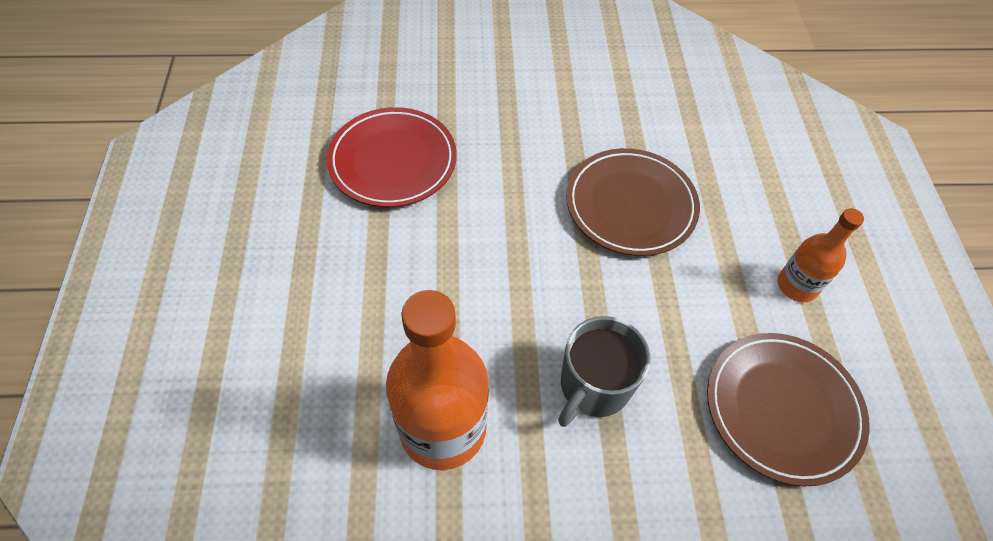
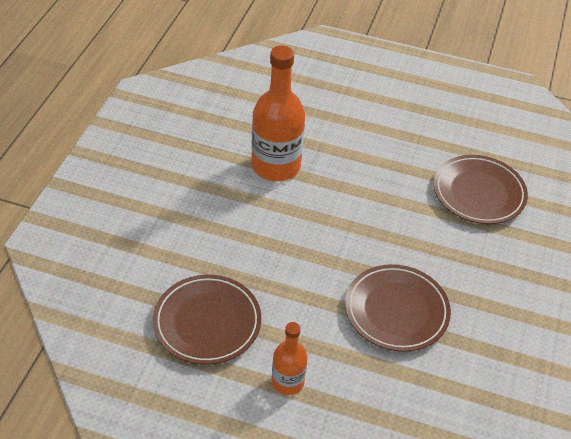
camera: 110 degrees right, 10 degrees down
red plate [327,107,457,207] -> brown plate [433,155,528,224]
grey mug [558,316,651,427] -> none

